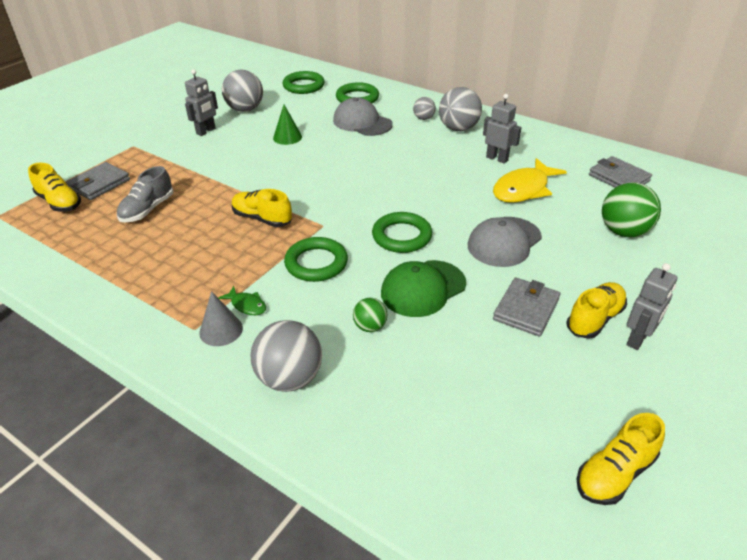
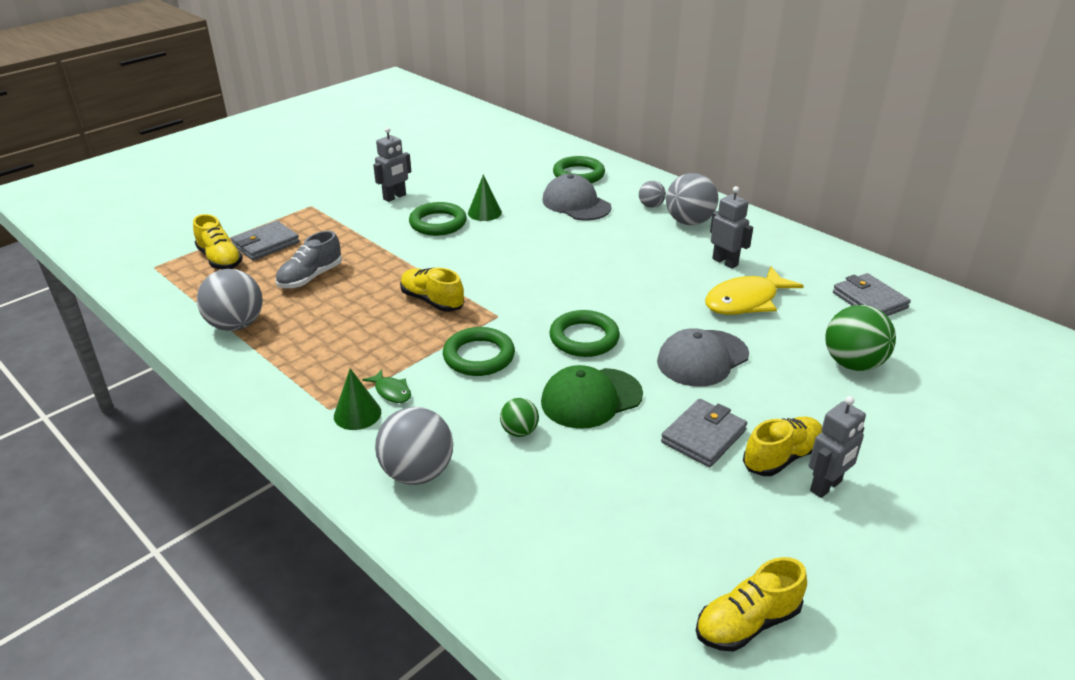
camera: 10 degrees right, 5 degrees down
grey cone [199,291,243,346] -> green cone [334,368,381,430]
grey ball [222,70,263,112] -> grey ball moved to [197,269,263,331]
green ring [283,71,325,94] -> green ring moved to [409,202,467,236]

